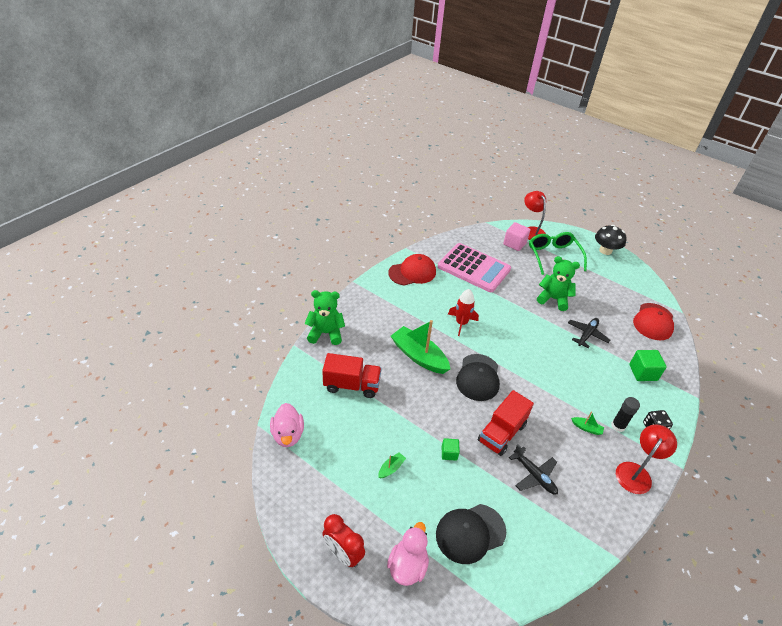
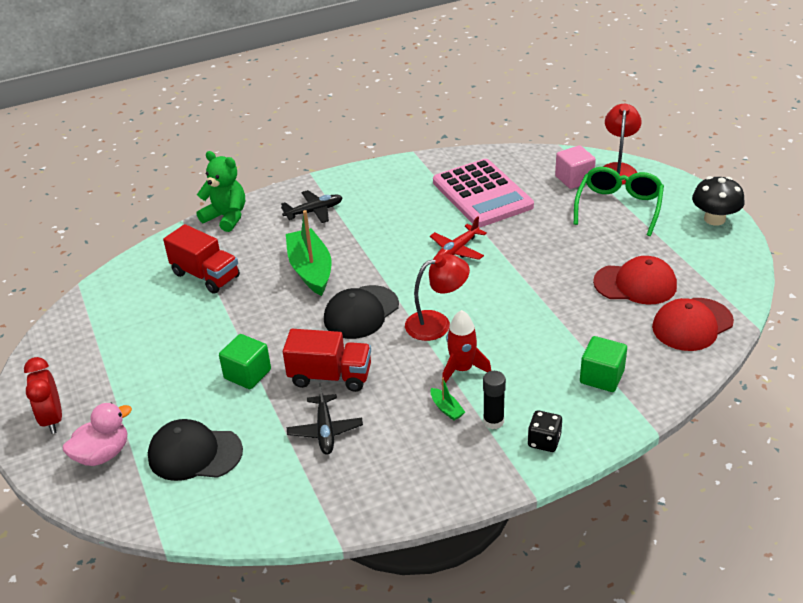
camera: 35 degrees right, 5 degrees down
pink duck [270,403,304,447] -> none
green boat [378,452,406,478] -> none
red cap [388,254,436,286] -> red cap moved to [593,256,677,305]
green cube [442,438,460,461] -> green cube [219,334,271,389], size x1.69
red rocket [448,289,479,336] -> red rocket moved to [442,310,491,383]
red truck [478,390,534,456] -> red truck turned 150 degrees counterclockwise [283,329,371,392]
green teddy bear [537,256,580,311] -> none
black plane [568,318,610,348] -> black plane moved to [281,190,343,223]
red lamp [616,424,677,494] -> red lamp moved to [405,254,470,341]
none -> red plane [430,217,487,260]

